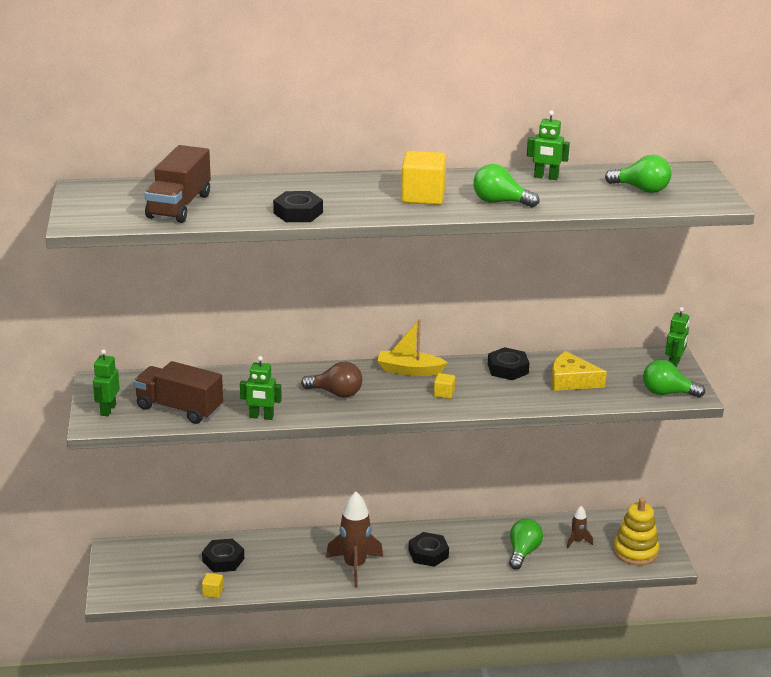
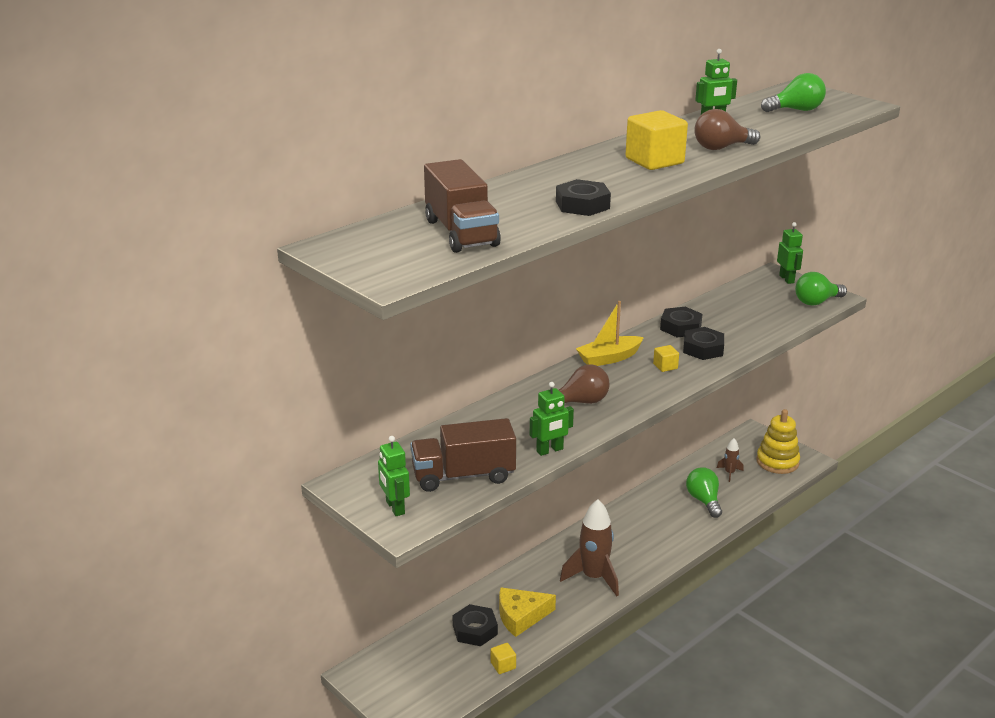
camera: 35 degrees left, 0 degrees up
black nut [408,532,449,567] -> black nut moved to [683,327,724,360]
green light bulb [473,164,539,207] -> brown light bulb [694,109,760,150]
yellow cheese [551,351,607,391] -> yellow cheese moved to [499,587,556,637]

